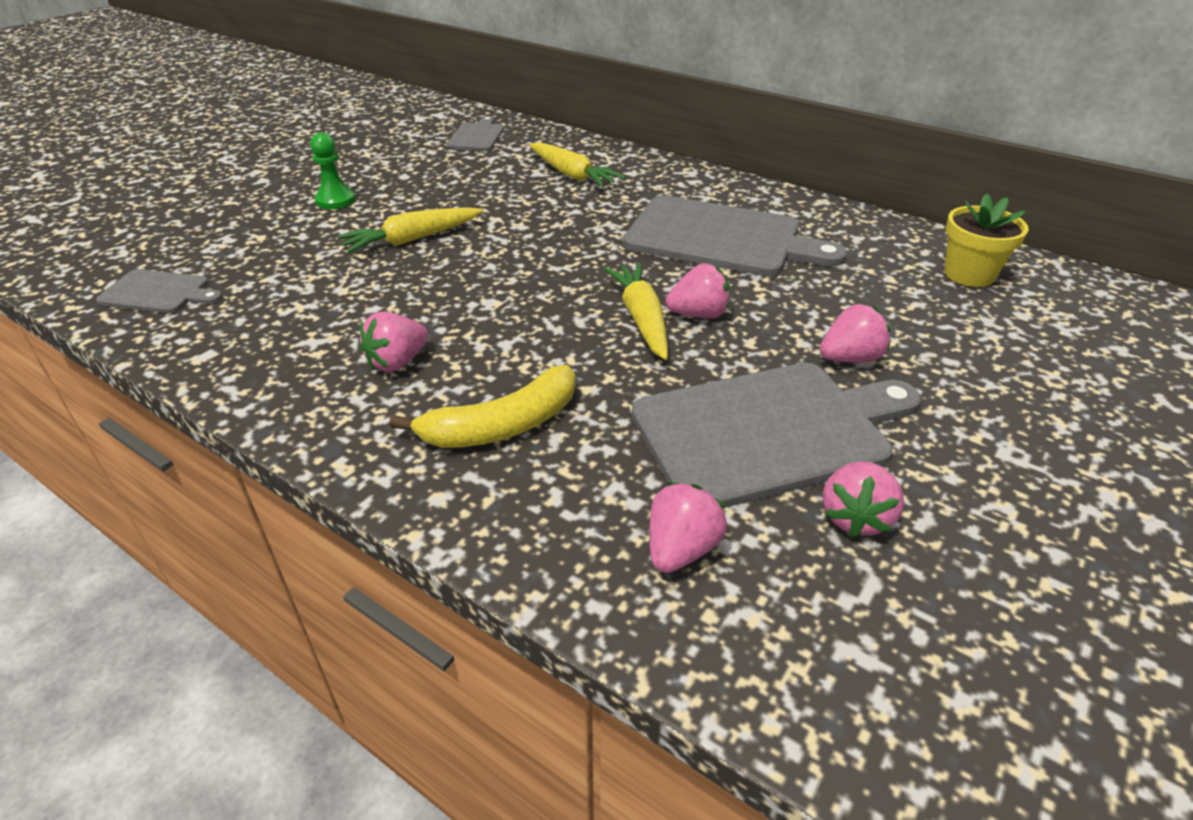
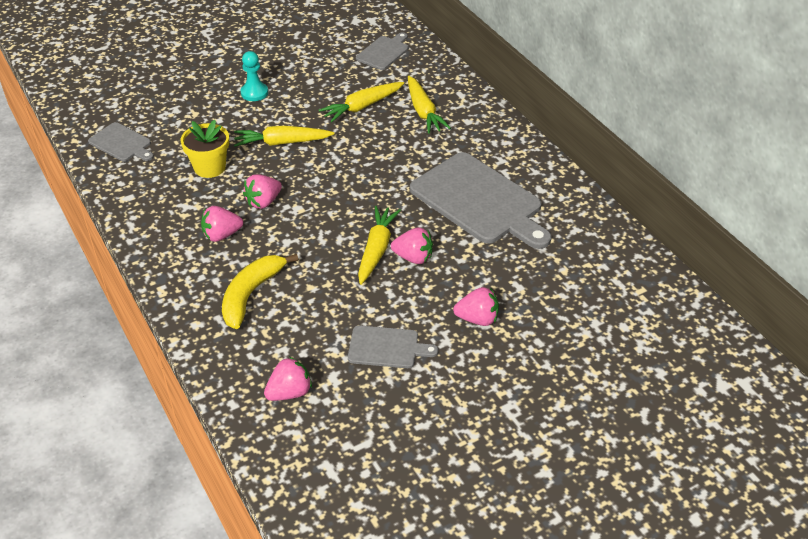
camera: 25 degrees right, 5 degrees up
green pawn [310,133,355,209] -> turquoise pawn [241,51,268,101]
yellow banana [390,365,575,448] -> yellow banana turned 120 degrees clockwise [222,254,298,329]
grey cutting board [632,363,921,508] -> grey cutting board [348,325,439,368], size x0.50
pink strawberry [823,461,904,538] -> pink strawberry moved to [243,174,282,209]
yellow flower pot [944,194,1029,287] -> yellow flower pot moved to [181,120,229,178]
none -> yellow carrot [319,82,404,122]

